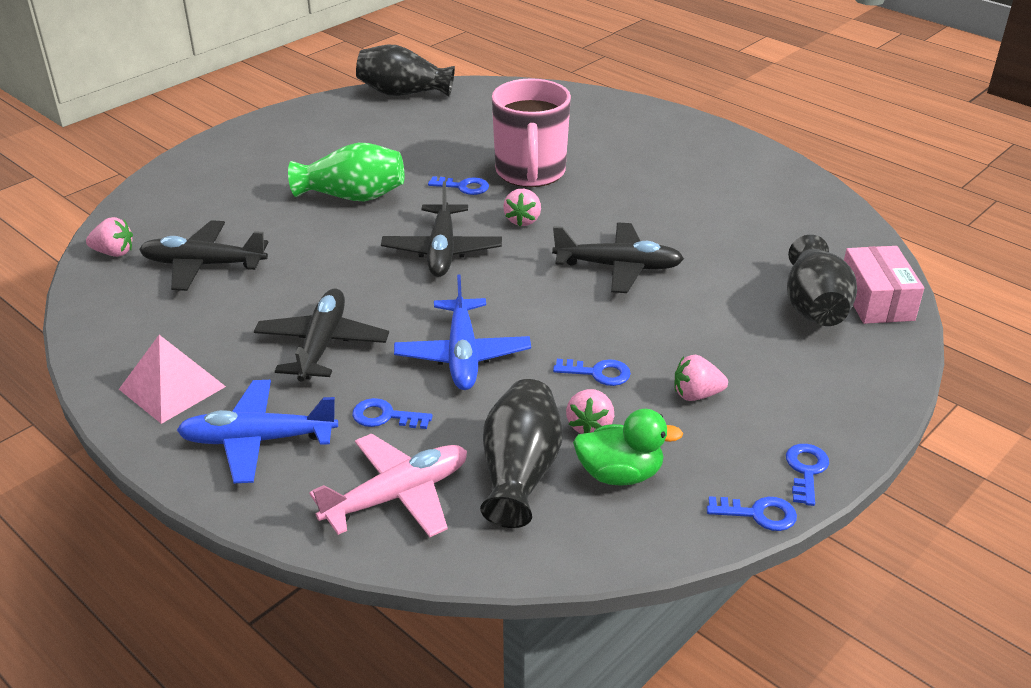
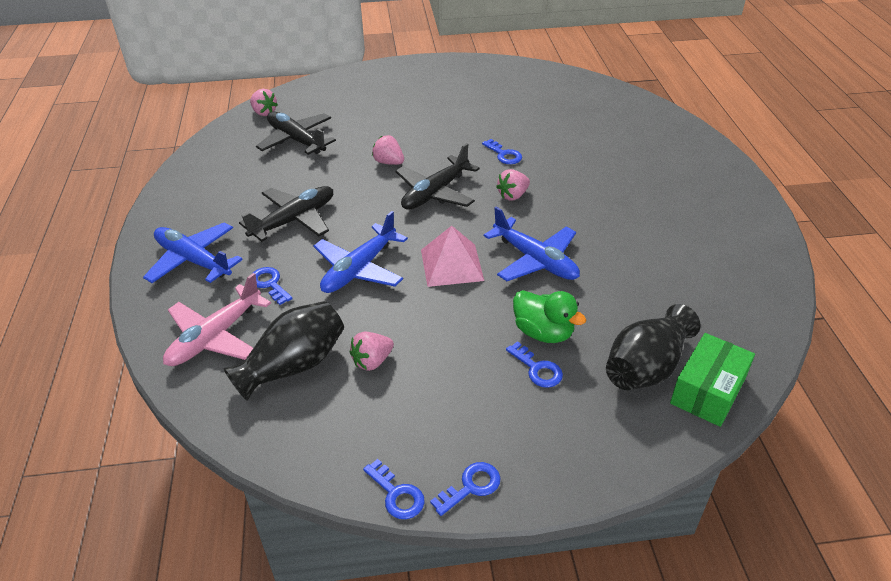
camera: 40 degrees right, 5 degrees up
pink pyramid [119,335,226,424] -> pink pyramid moved to [421,226,484,287]
green vase [288,143,404,201] -> none
pink plane [309,433,467,537] -> pink plane turned 120 degrees clockwise [163,273,271,366]
black vase [356,44,455,97] -> none
pink mug [492,78,571,187] -> none
black plane [552,222,684,293] -> blue plane [484,207,580,281]
blue key [553,359,631,386] -> blue key moved to [506,341,563,388]
green duck [573,409,683,486] -> green duck moved to [513,290,586,343]
pink strawberry [674,355,728,401] -> pink strawberry moved to [372,135,404,165]
pink box [844,246,924,324] -> green box [670,333,755,427]

